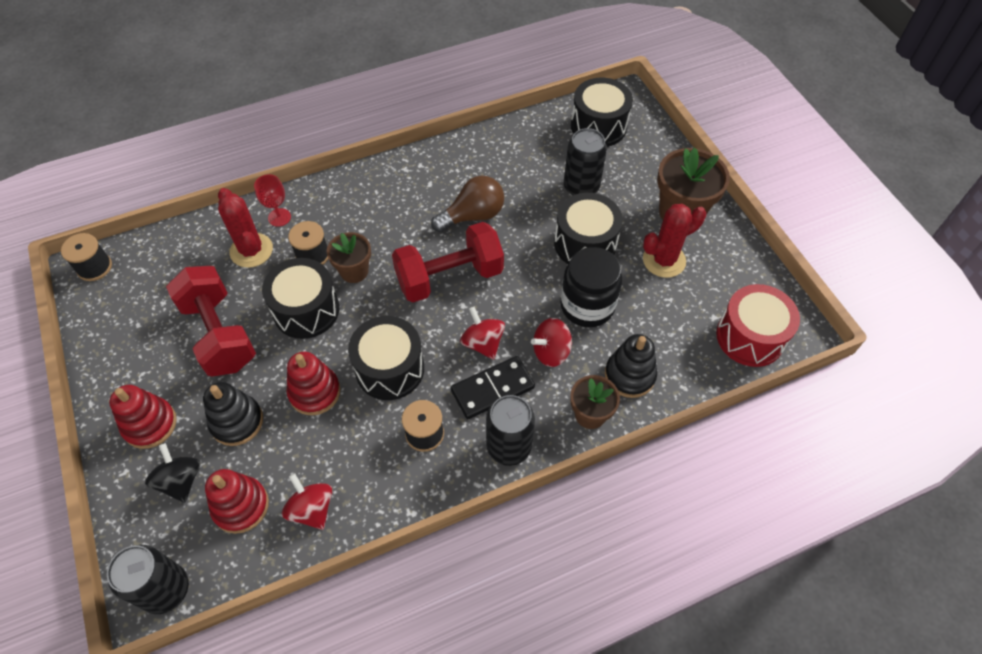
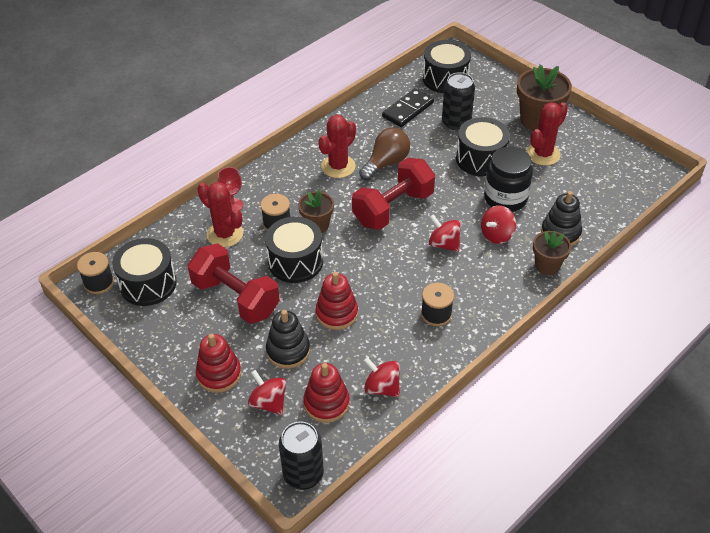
camera: 20 degrees left, 10 degrees down
black spinning top [145,443,200,503] -> red spinning top [248,370,286,415]
black drum [348,316,424,400] -> black drum moved to [112,238,177,306]
black domino [451,356,535,419] -> black domino moved to [382,88,434,127]
black can [486,395,535,466] -> none
red drum [716,284,800,367] -> none
none -> red cactus [318,115,356,178]

